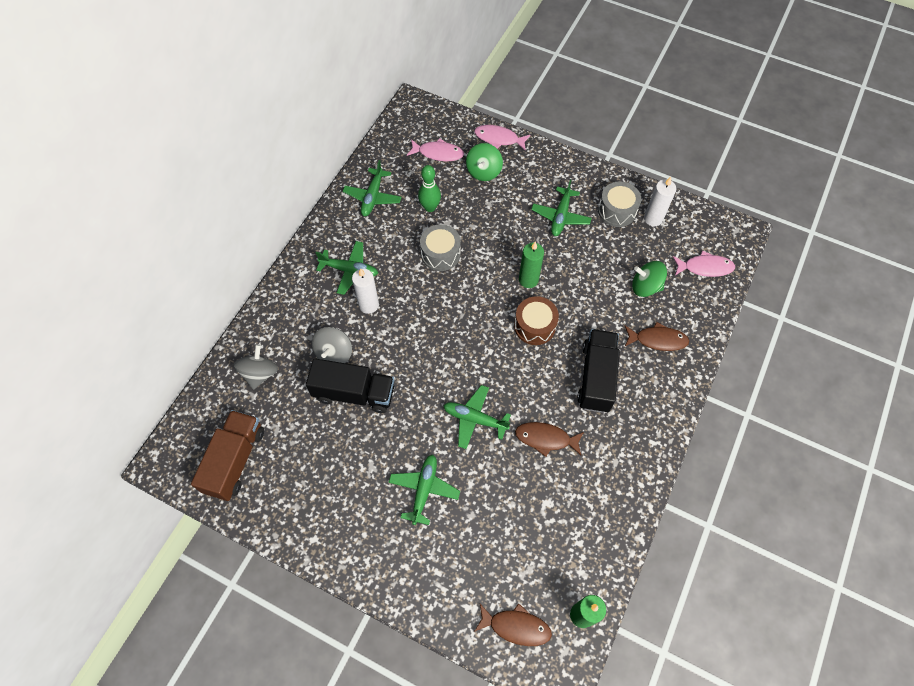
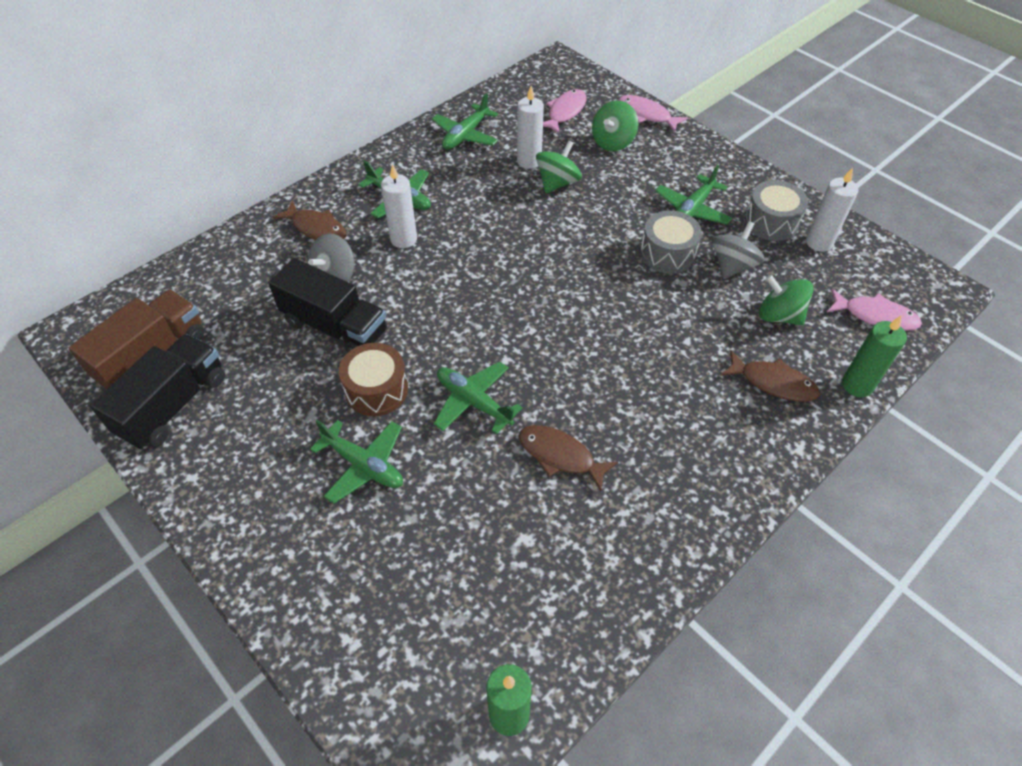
camera: 20 degrees right, 10 degrees down
grey spinning top [234,344,278,390] -> grey spinning top moved to [712,221,765,279]
green plane [388,455,460,525] -> green plane turned 90 degrees clockwise [310,420,403,504]
pink fish [407,138,464,161] -> pink fish turned 90 degrees counterclockwise [543,89,587,134]
green bowling pin [418,165,441,212] -> white candle [517,86,544,169]
grey drum [420,224,461,271] -> grey drum moved to [640,210,702,274]
brown fish [474,603,552,646] -> brown fish moved to [273,200,347,240]
brown drum [514,296,559,345] -> brown drum moved to [339,343,408,416]
green candle [519,242,544,288] -> green candle moved to [842,316,907,397]
black truck [577,329,620,413] -> black truck moved to [90,334,225,450]
none -> green spinning top [536,140,582,193]

